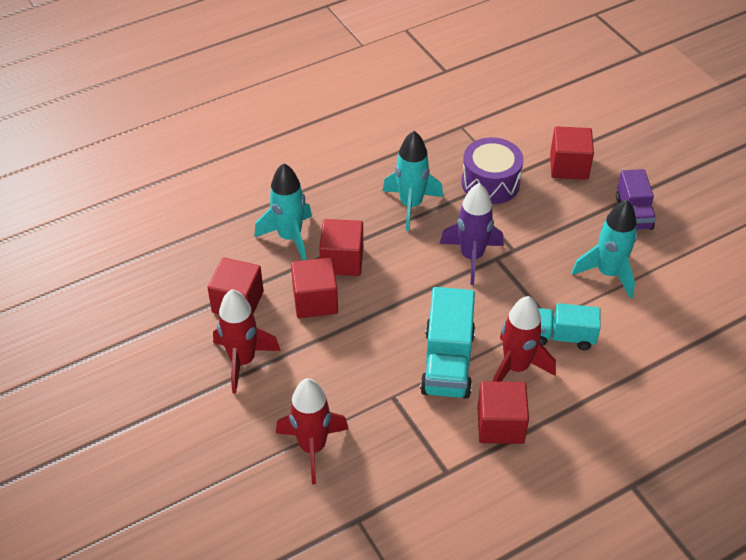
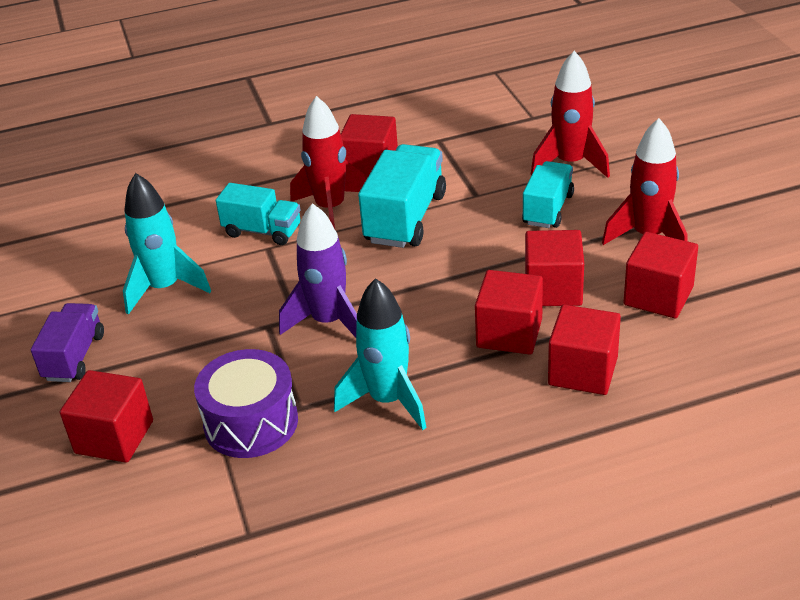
camera: 165 degrees left, 10 degrees down
turquoise rocket [254,163,312,260] -> red cube [548,305,621,395]
none -> turquoise truck [522,161,574,228]

